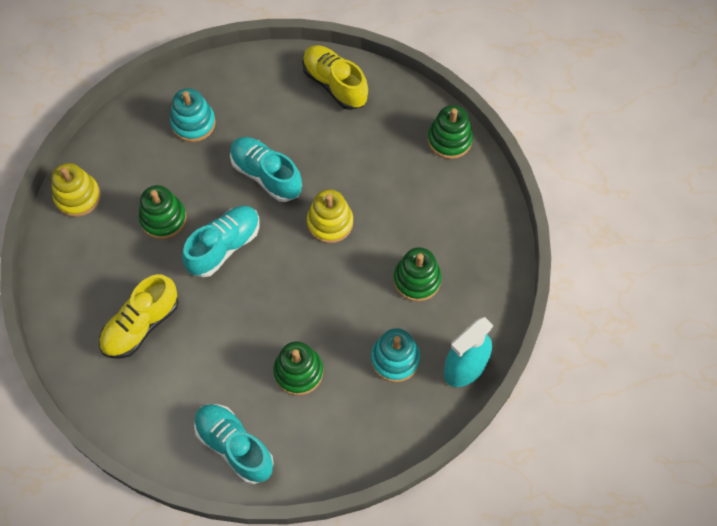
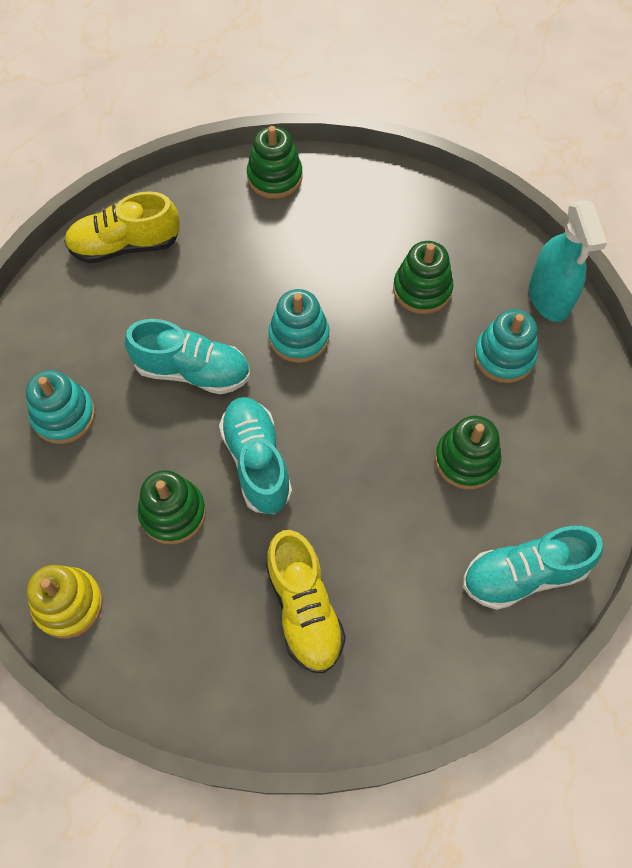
camera: 60 degrees left, 0 degrees up
turquoise shoe [230,137,302,202] -> turquoise shoe turned 150 degrees counterclockwise [125,319,250,394]
yellow stacking toy [307,189,353,243] -> turquoise stacking toy [268,289,330,363]

